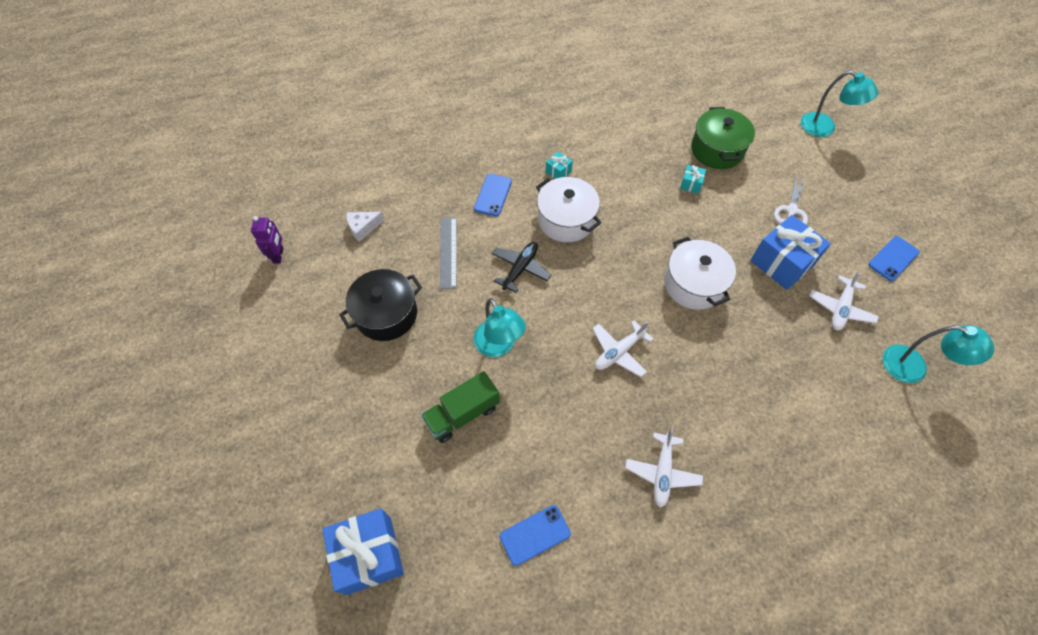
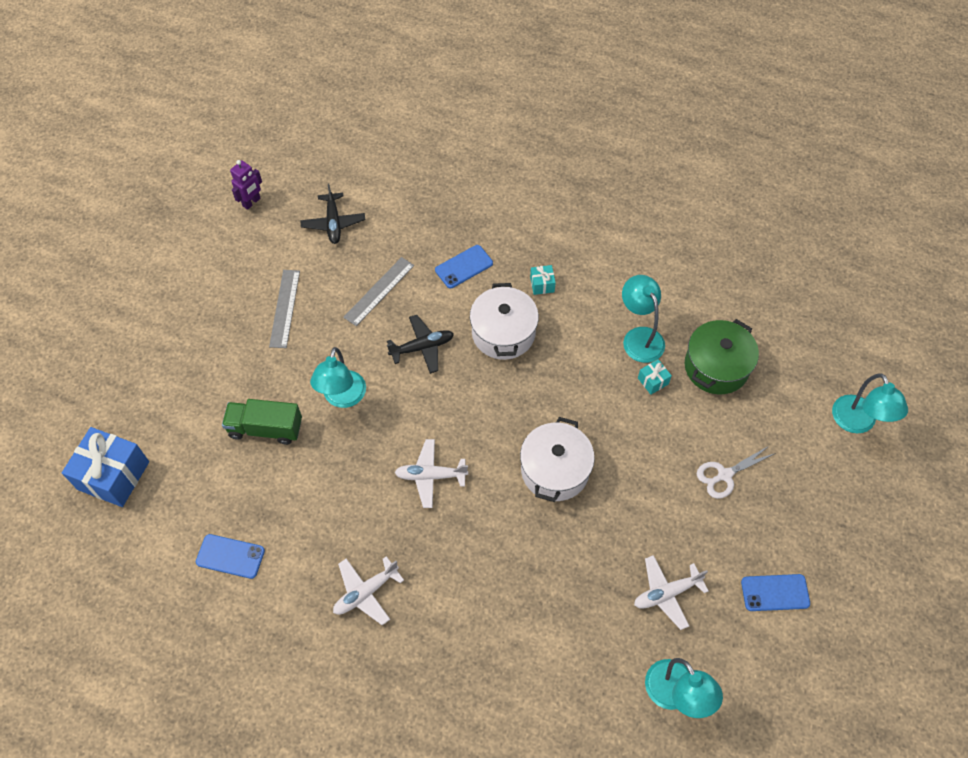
camera: 40 degrees right, 0 degrees up
black pot [339,269,422,341] -> grey ruler [269,270,300,348]
white cheese [347,212,385,242] -> black plane [300,183,365,244]
blue gift [750,215,831,290] -> none
none -> turquoise lamp [622,275,665,363]

